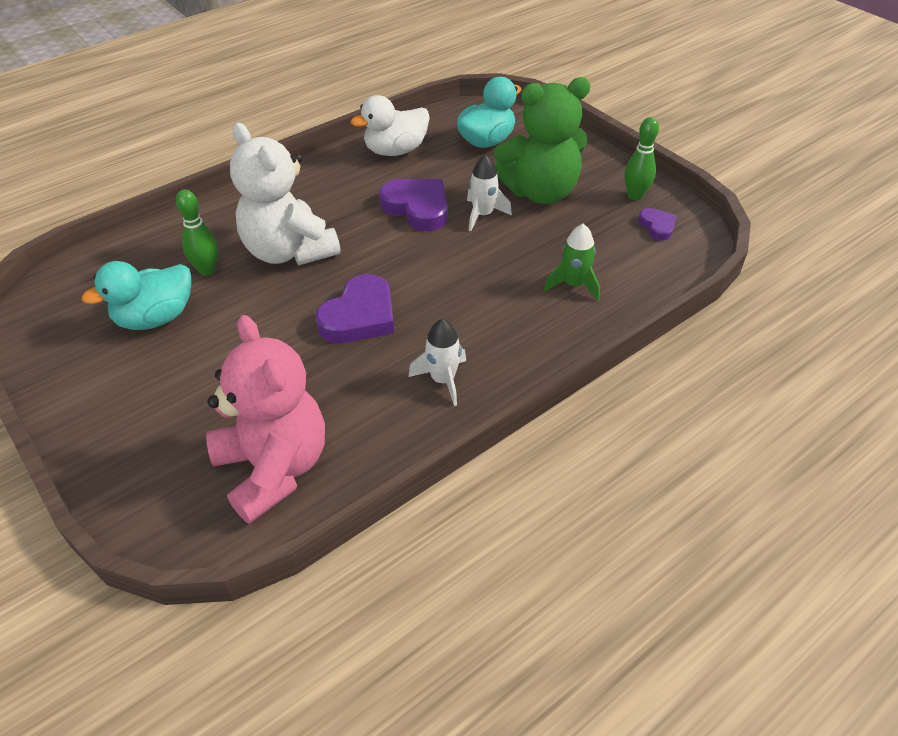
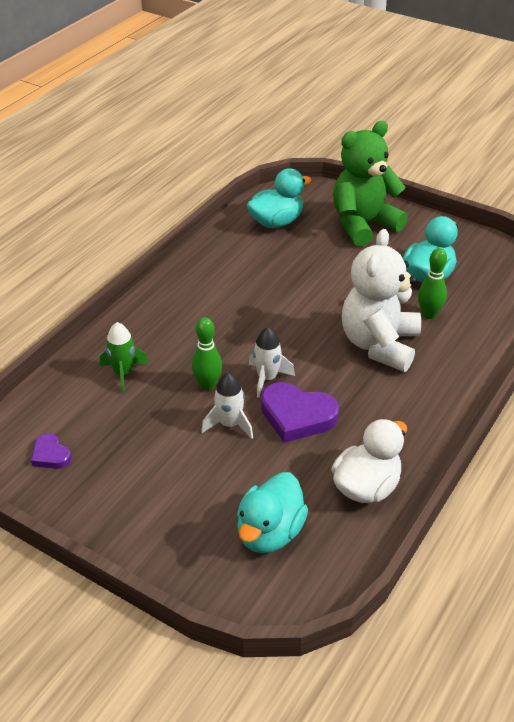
camera: 160 degrees right, 5 degrees down
pink teddy bear [206,315,325,524] -> turquoise duck [247,168,312,228]
white teddy bear [230,123,341,265] -> white teddy bear turned 105 degrees counterclockwise [342,229,421,372]
purple heart [316,274,394,343] -> none
white rocket [409,319,466,406] -> white rocket moved to [249,327,295,398]
green teddy bear [494,77,590,204] -> green teddy bear moved to [333,121,408,247]
green bowling pin [625,117,659,200] -> green bowling pin moved to [192,317,222,391]

